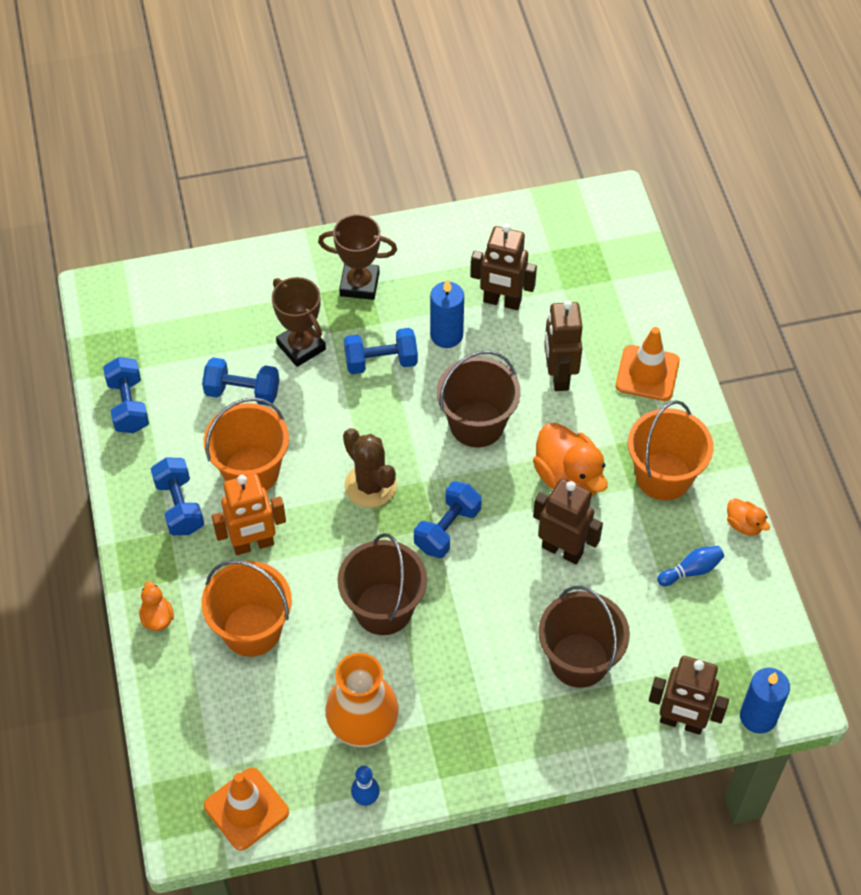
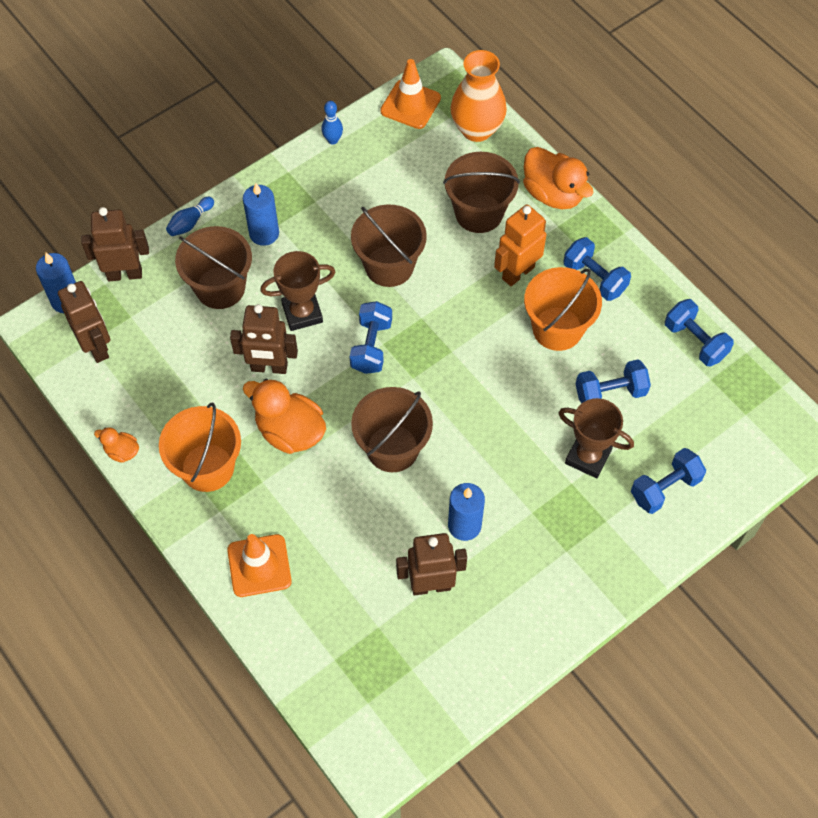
camera: 155 degrees right, 5 degrees up
orange duck [139,581,174,631] -> orange duck [523,147,594,209], size x1.99
orange bucket [201,560,292,657] -> brown bucket [443,152,520,233]
brown trophy [318,214,397,300] -> brown trophy moved to [260,251,335,331]
orange vase [325,653,399,747] -> orange vase moved to [450,50,507,142]
brown cactus [343,428,397,508] -> none
blue dumbbell [344,328,418,374] -> blue dumbbell moved to [631,448,706,514]
brown robot [544,300,583,391] -> brown robot moved to [58,281,110,363]
blue bowling pin [657,546,724,586] -> blue bowling pin moved to [166,197,214,236]
none -> blue candle [243,183,279,246]

